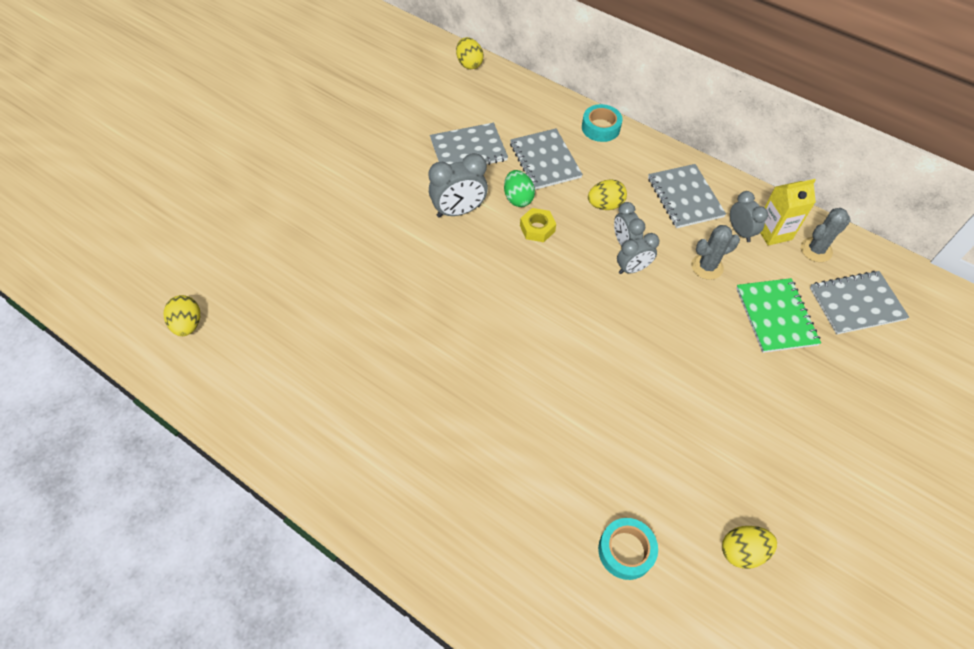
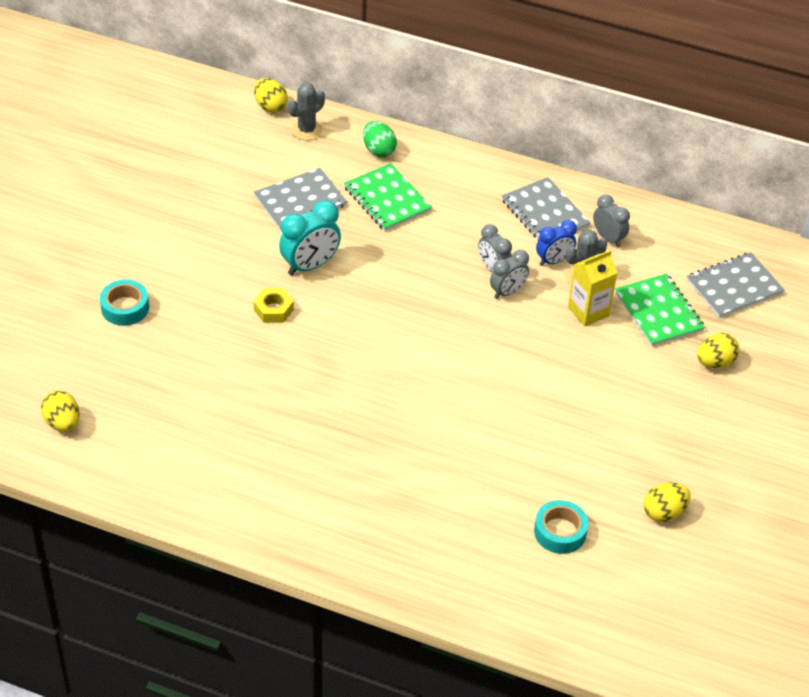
camera: 15 degrees left, 10 degrees down
grey clock [428,153,488,218] -> turquoise clock [279,200,341,275]
green egg [504,170,535,207] -> green egg moved to [363,121,397,157]
grey notebook [510,128,583,190] -> green notebook [344,163,432,231]
yellow nut [520,208,556,242] -> yellow nut moved to [254,288,294,323]
turquoise tape [582,104,623,142] -> turquoise tape moved to [100,280,149,326]
yellow egg [588,179,627,210] -> yellow egg moved to [697,333,739,368]
yellow carton [760,179,816,246] -> yellow carton moved to [568,250,617,327]
grey cactus [801,208,851,262] -> grey cactus moved to [288,83,325,140]
none -> blue clock [536,220,577,266]

